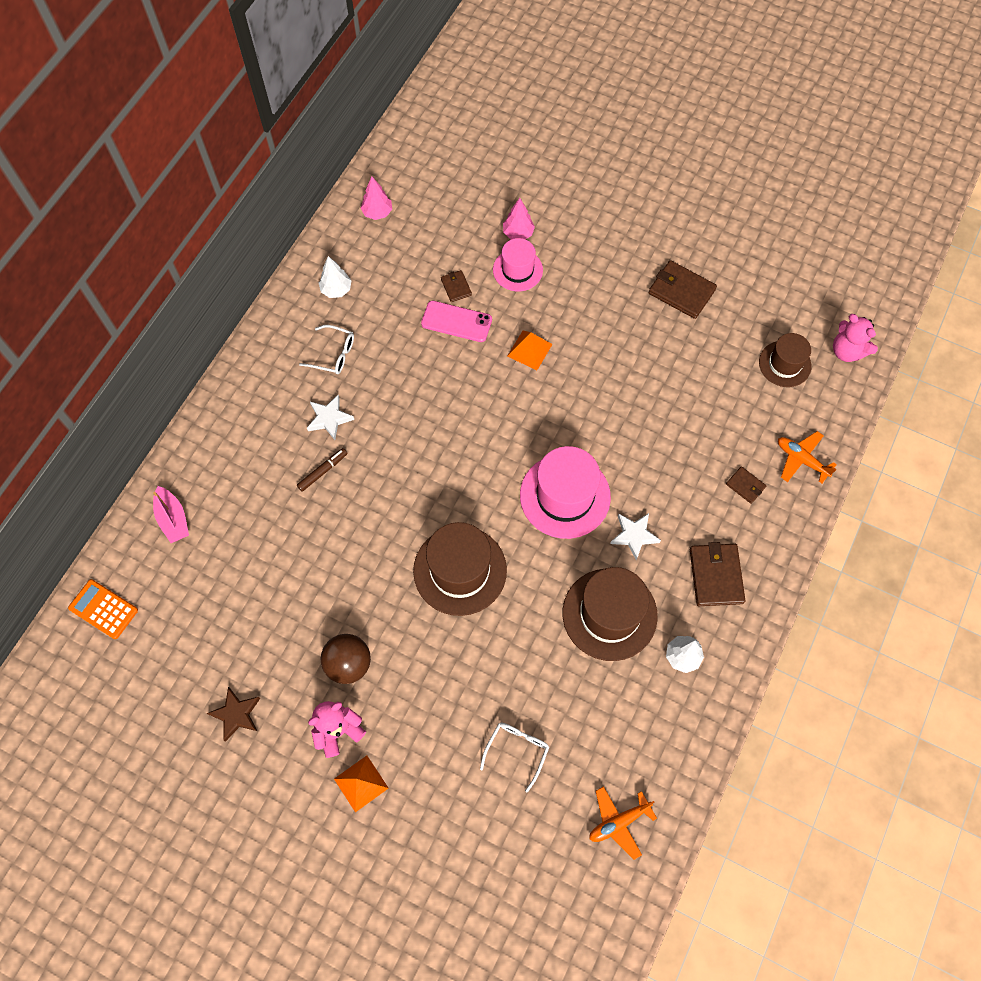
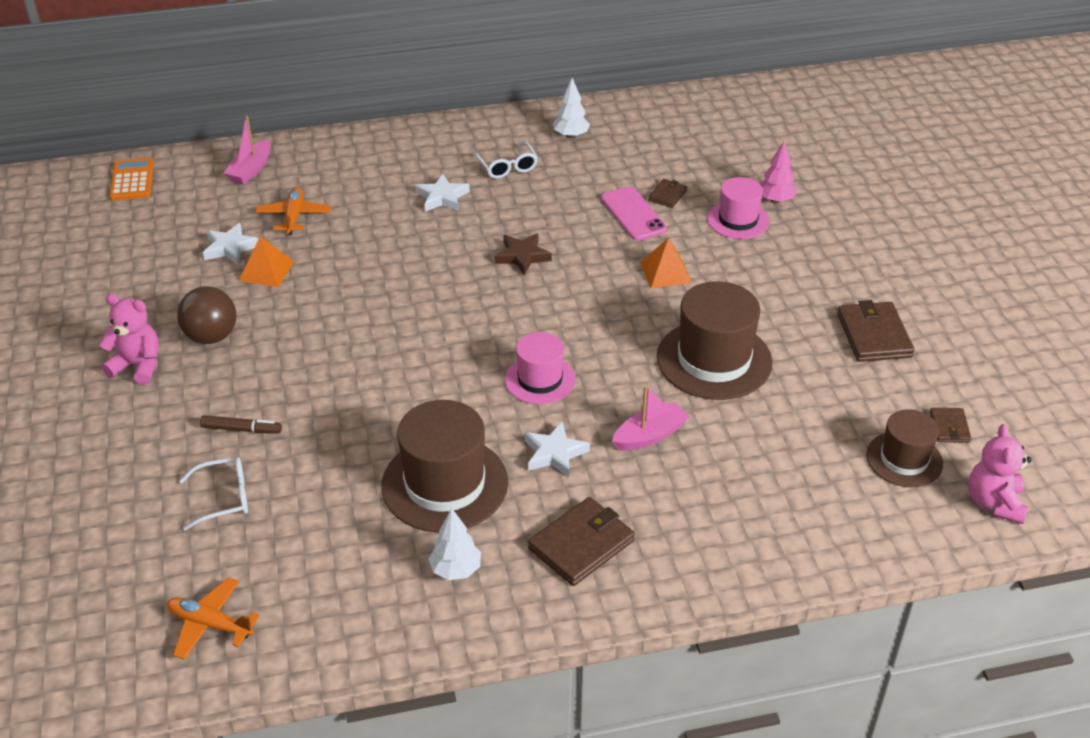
camera: 50 degrees right, 25 degrees down
brown star [207,687,260,742] -> brown star moved to [494,233,552,275]
brown marker [297,448,348,492] -> brown marker moved to [200,415,282,434]
orange pyramid [334,756,389,812] -> orange pyramid moved to [239,236,294,287]
pink tree [361,176,392,220] -> none
brown hat [413,522,507,616] -> brown hat moved to [657,281,773,400]
pink hat [520,446,611,539] -> pink hat [505,332,576,404], size x0.61
brown wallet [726,466,766,504] -> brown wallet moved to [930,407,971,443]
orange plane [778,431,837,483] -> orange plane moved to [255,187,331,235]
none -> white star [203,223,259,265]
none -> pink boat [612,385,689,451]

